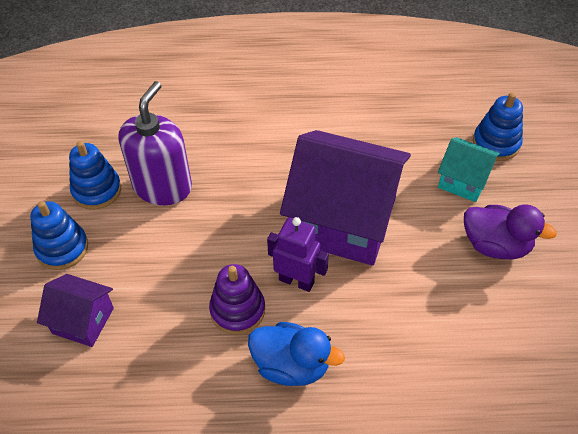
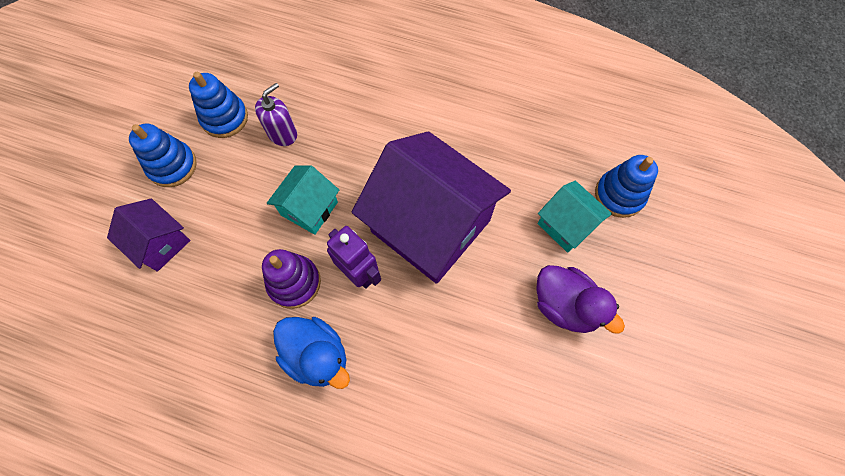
camera: 20 degrees right, 15 degrees up
purple soap dispenser [118,81,192,205] -> purple soap dispenser [255,83,297,146], size x0.57
none -> turquoise house [267,165,339,235]

